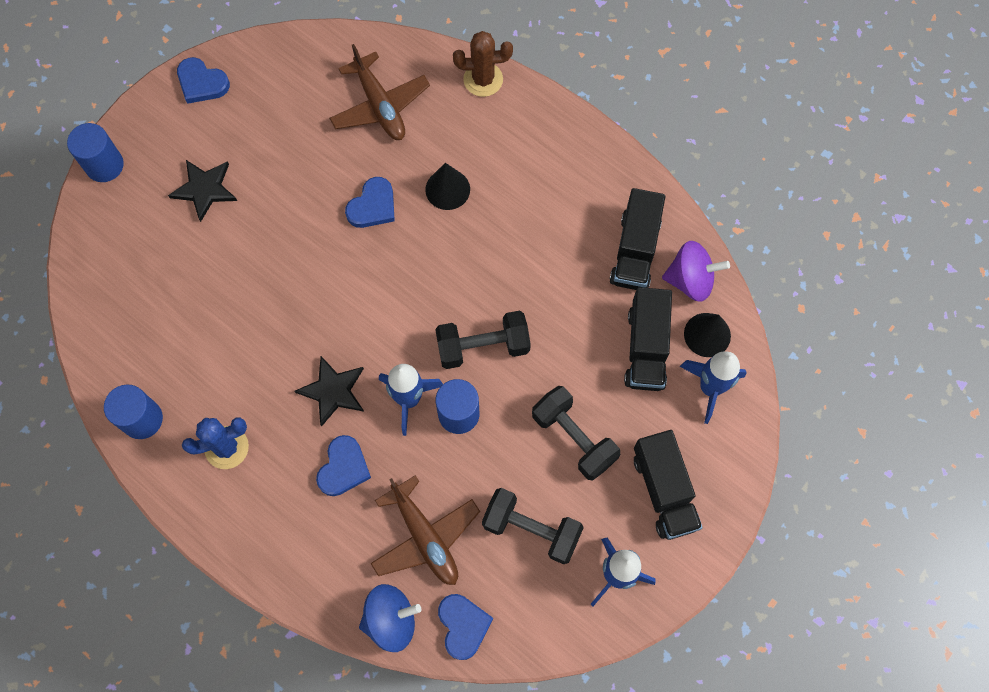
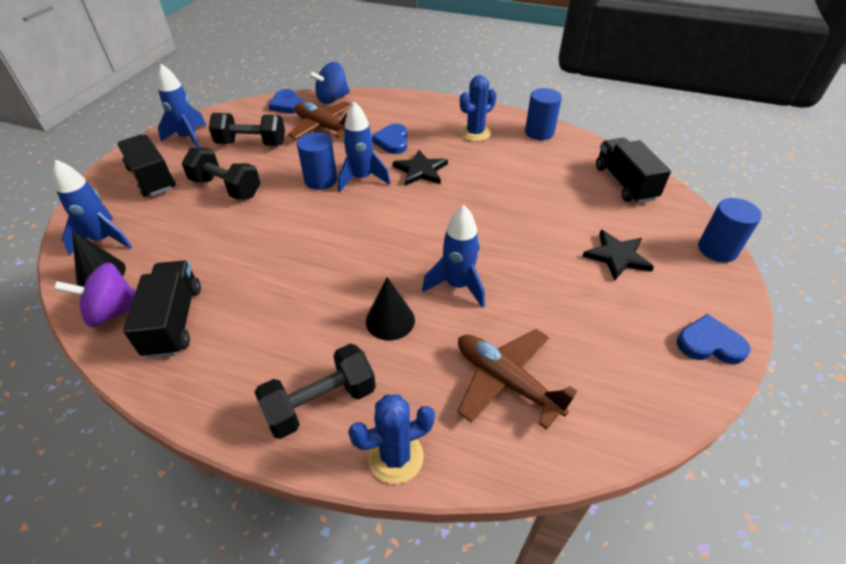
camera: 160 degrees right, 25 degrees down
blue heart [345,177,395,228] -> blue rocket [422,205,485,308]
black dumbbell [435,311,531,369] -> black dumbbell moved to [254,344,376,439]
brown cactus [453,31,513,97] -> blue cactus [348,394,435,484]
black truck [624,287,672,391] -> black truck moved to [596,138,671,203]

